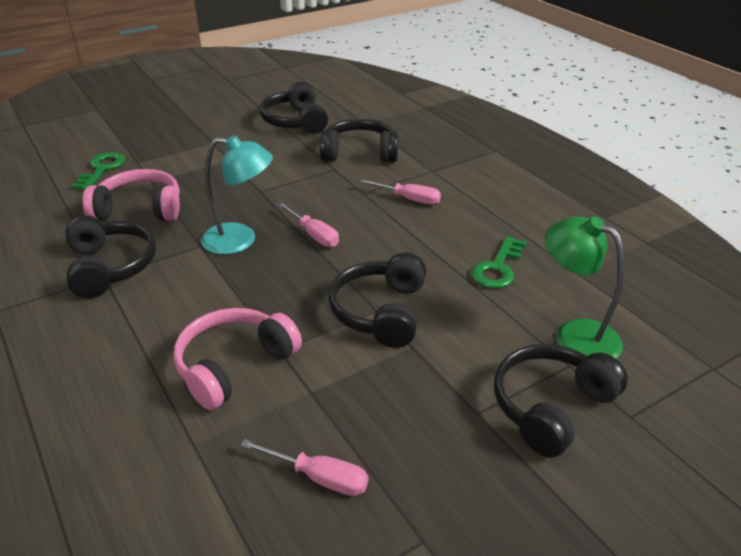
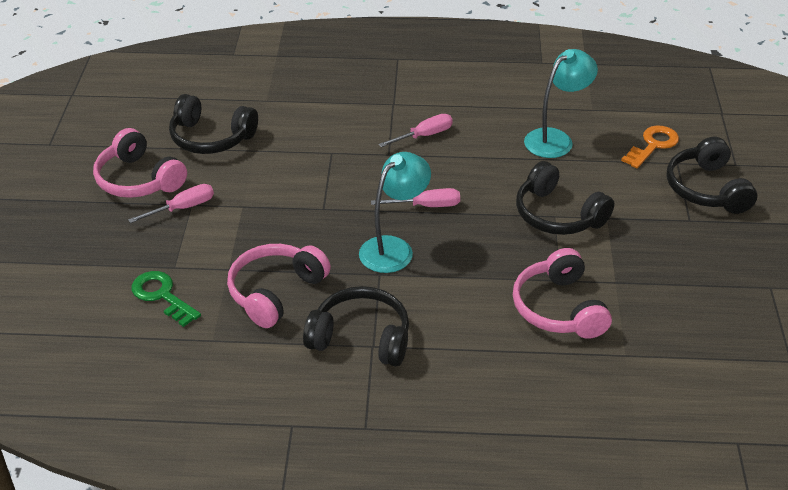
camera: 55 degrees left, 5 degrees up
pink screwdriver [241,439,368,496] -> pink screwdriver moved to [128,184,214,223]
black headphones [319,119,398,162] -> none
green key [471,236,527,289] -> turquoise lamp [524,49,598,158]
green lamp [545,216,624,358] -> orange key [621,125,679,168]
none -> pink headphones [93,128,187,198]

